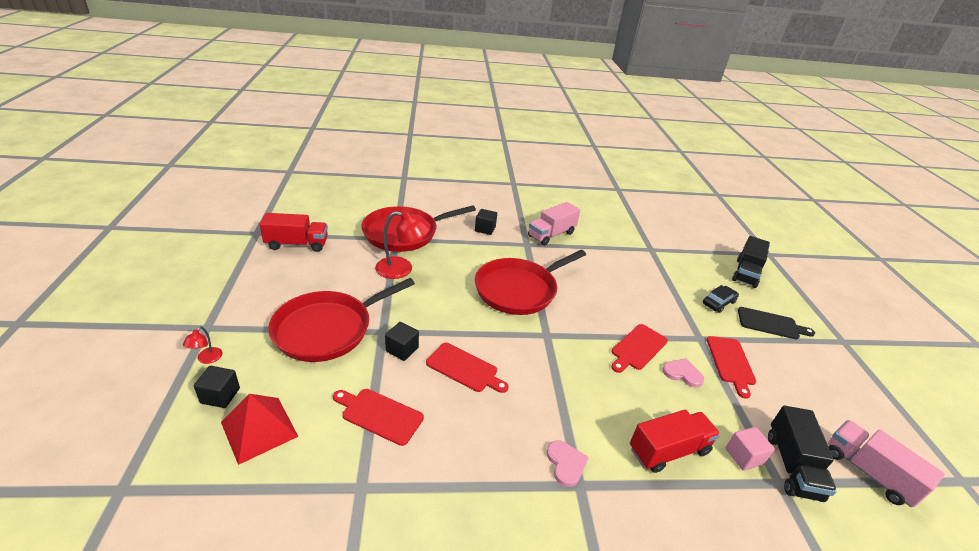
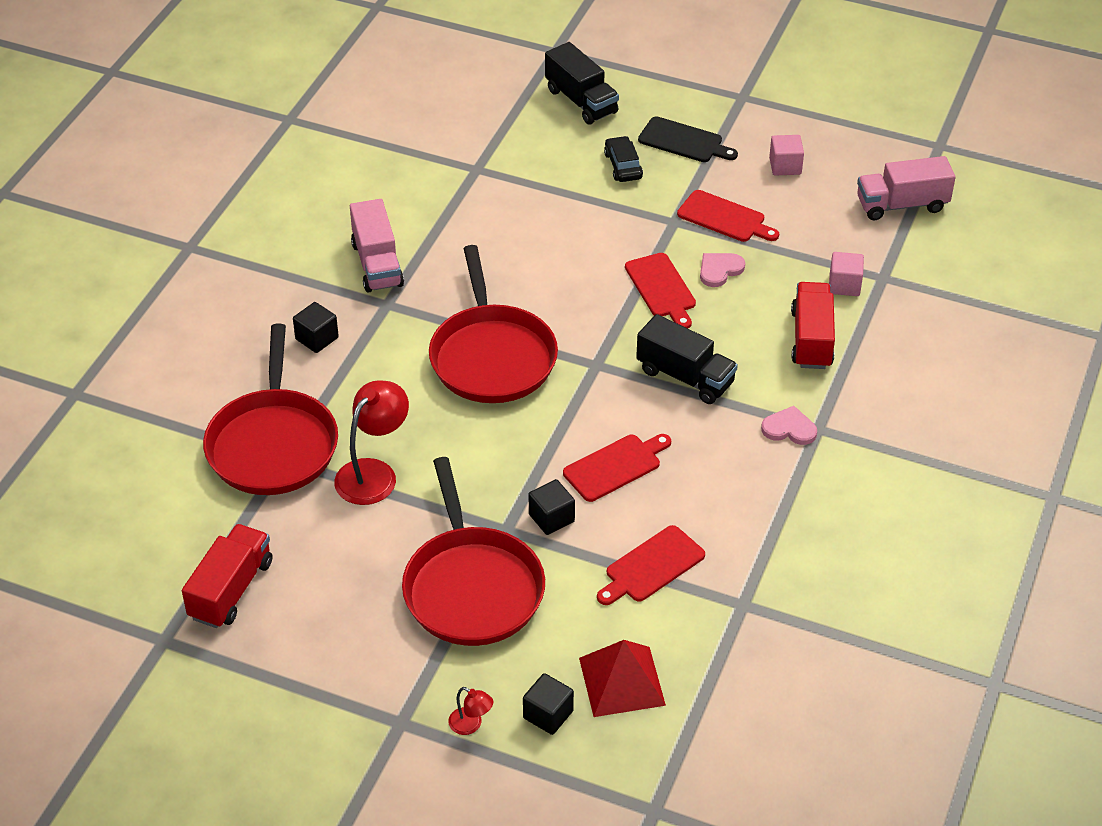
camera: 60 degrees left, 10 degrees up
black cutting board [738,307,815,339] -> black cutting board turned 75 degrees clockwise [638,116,738,162]
black truck [768,405,837,502] -> black truck moved to [636,314,738,404]
none -> pink cube [769,135,804,176]

